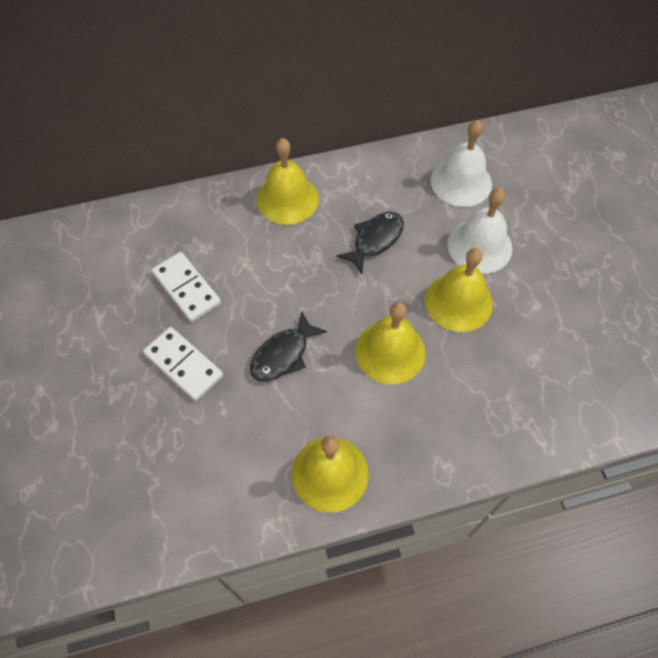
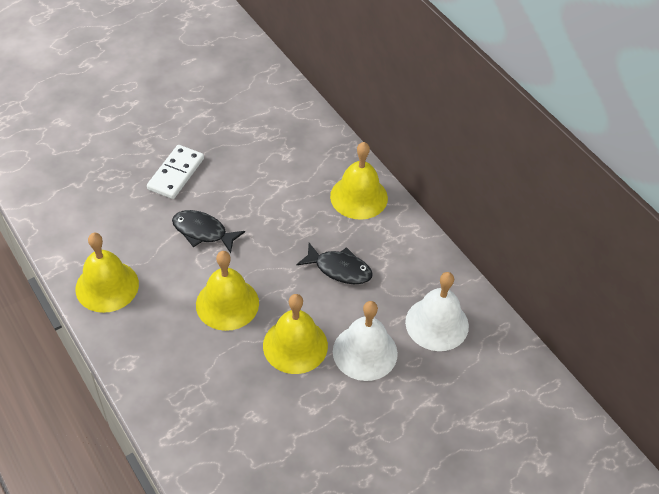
camera: 70 degrees right, 10 degrees down
white domino [152,252,221,322] -> none

